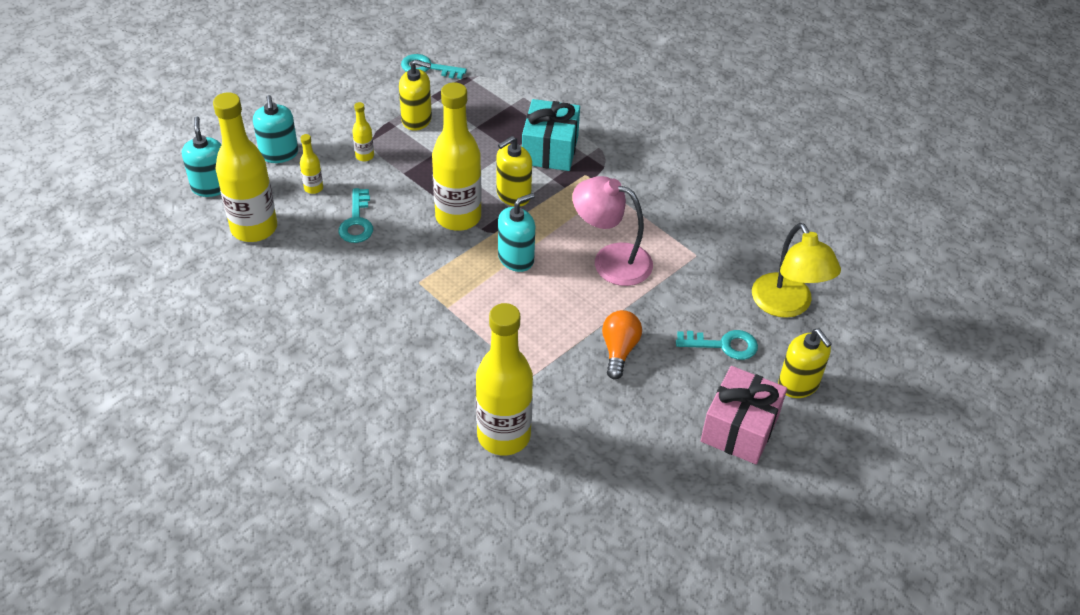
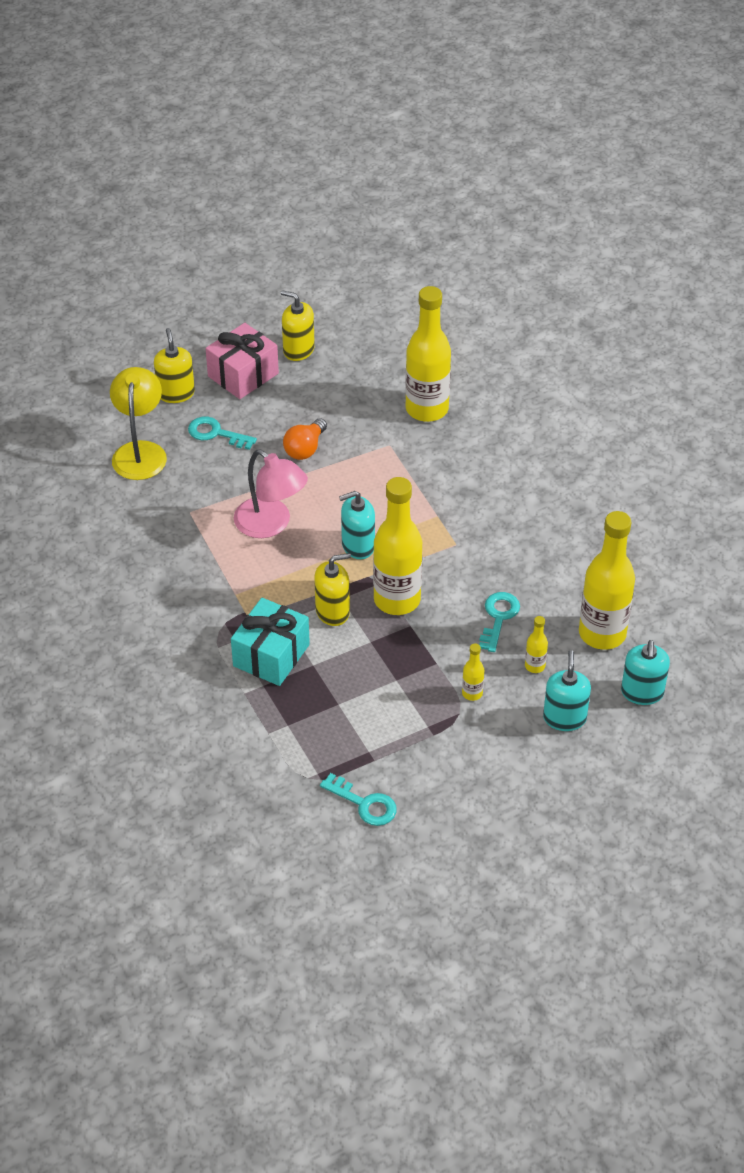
camera: 160 degrees left, 0 degrees up
yellow soap dispenser [399,60,432,131] -> yellow soap dispenser moved to [281,290,315,361]

